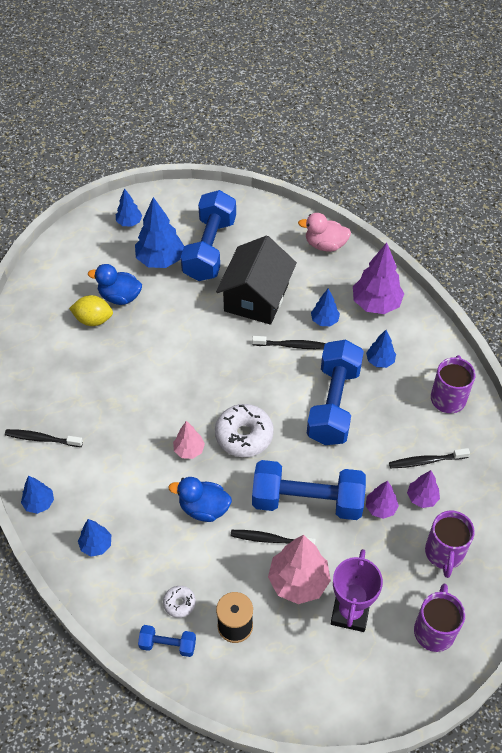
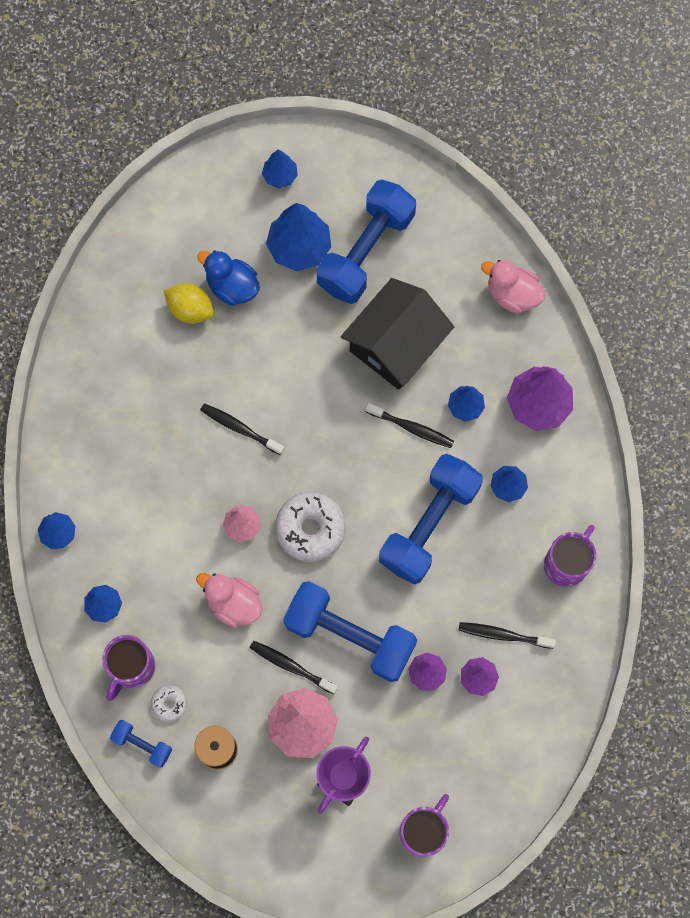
camera: 20 degrees right, 20 degrees up
black toothbrush [5,429,83,447] -> black toothbrush moved to [200,403,285,455]
blue duck [168,477,232,522] -> pink duck [196,573,262,628]
purple mug [425,511,475,578] -> purple mug moved to [102,635,155,701]

